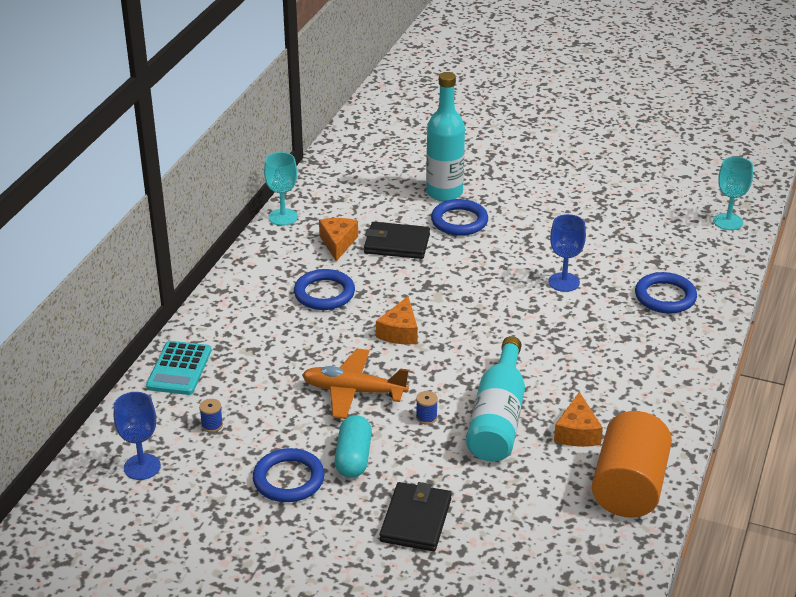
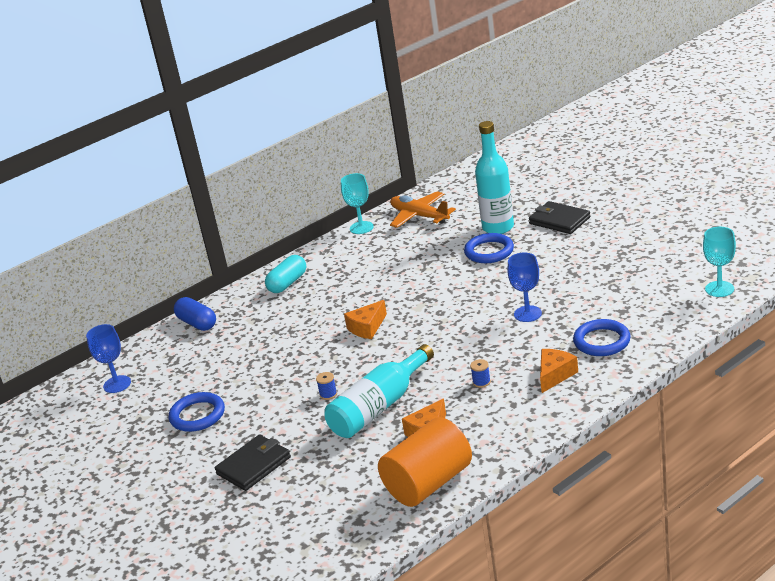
camera: 35 degrees right, 5 degrees down
turquoise calculator [146,341,211,395] -> blue capsule [174,297,216,331]
blue spool [199,399,223,432] -> blue spool moved to [470,359,491,388]
blue ring [294,269,355,310] -> none
orange plane [302,348,409,419] -> orange plane moved to [390,191,456,228]
orange cheese [319,218,358,261] -> orange cheese moved to [540,349,578,393]
turquoise capsule [334,415,372,478] -> turquoise capsule moved to [265,255,306,293]
black wallet [364,222,430,259] -> black wallet moved to [529,201,591,234]

